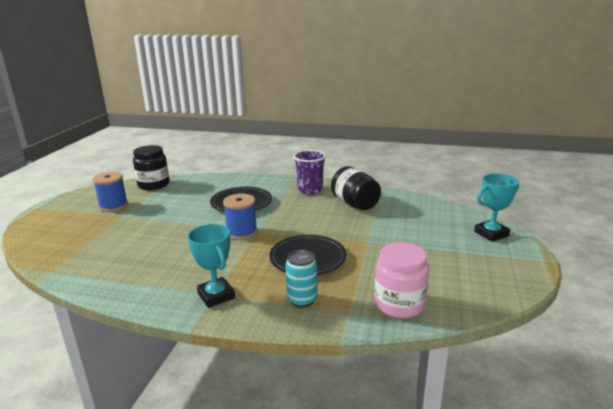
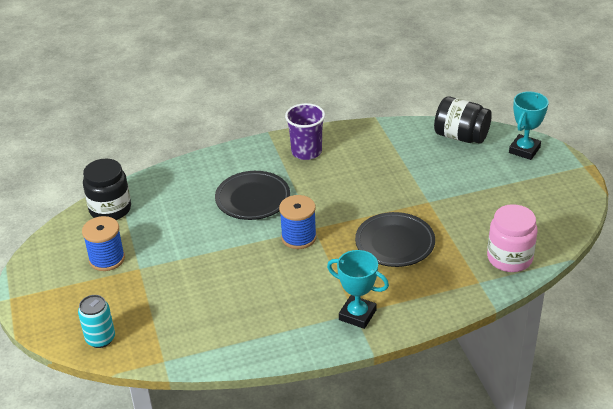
camera: 30 degrees left, 15 degrees up
turquoise can [285,250,317,307] -> turquoise can moved to [78,295,115,348]
black jar [331,166,381,210] -> black jar moved to [434,96,492,144]

